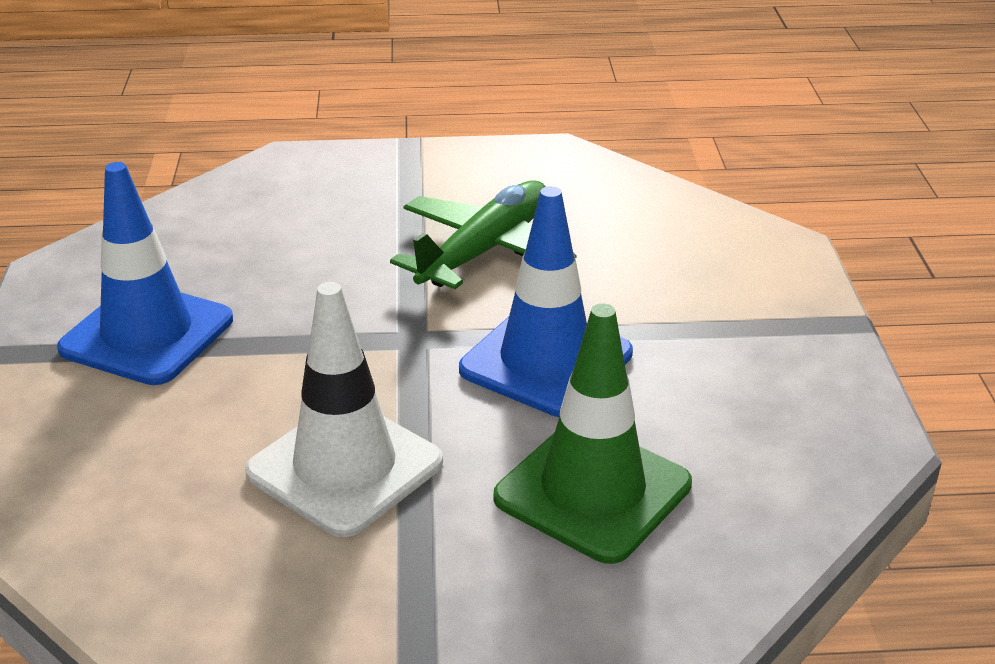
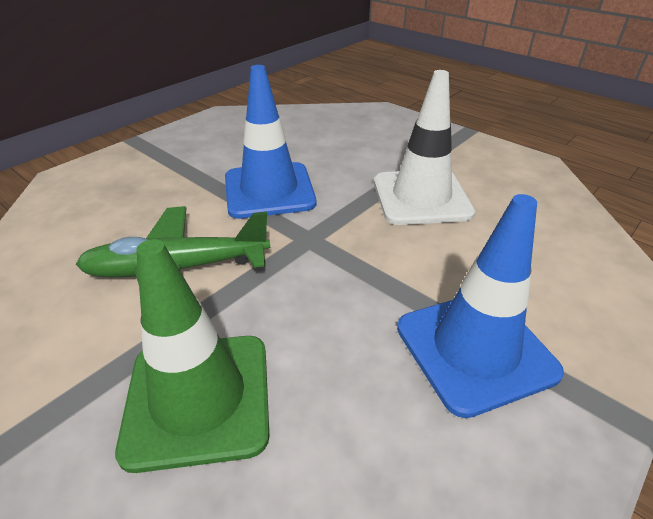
camera: 135 degrees left, 5 degrees up
green traffic cone [494,304,692,564] -> green traffic cone moved to [115,239,269,473]

